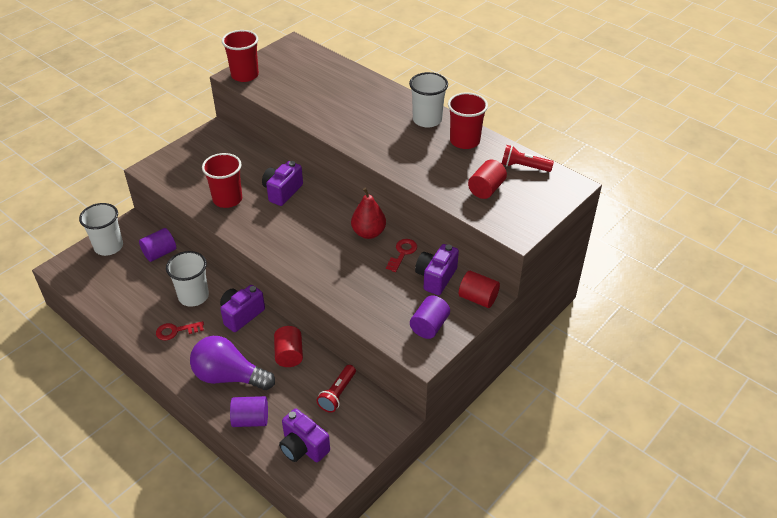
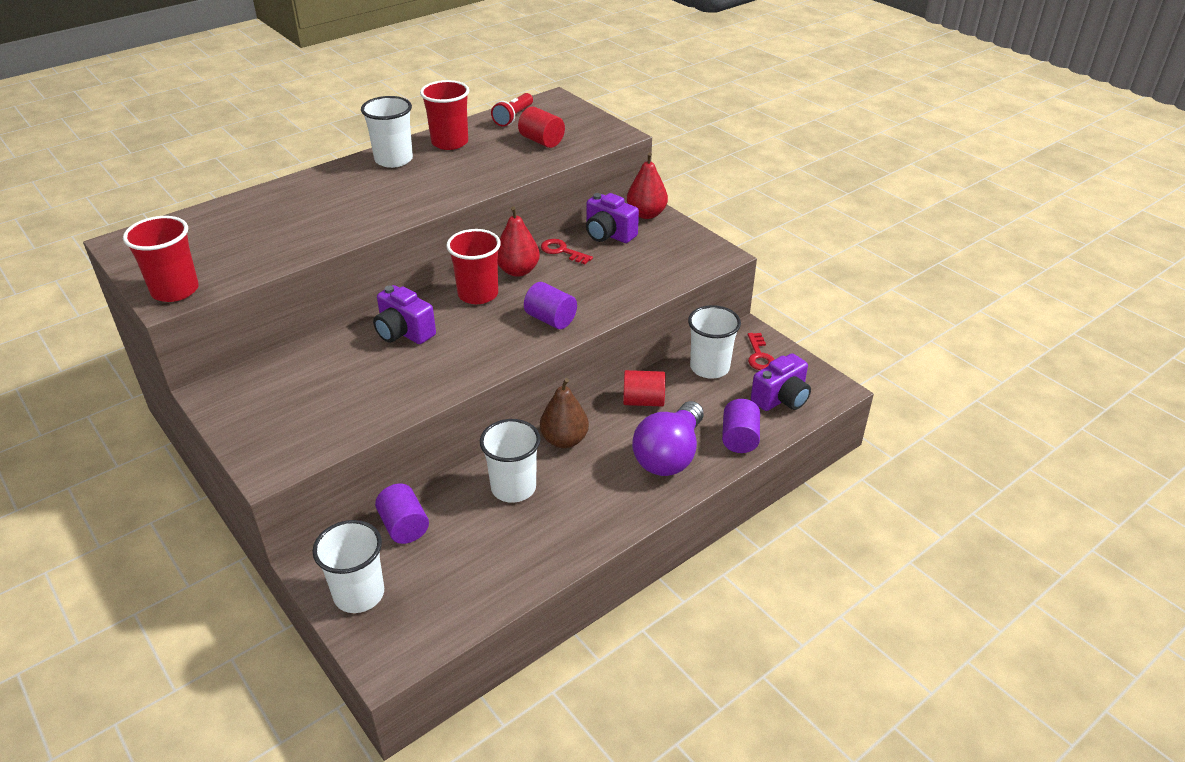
camera: 80 degrees left, 5 degrees down
red key [156,321,204,340] -> red key moved to [748,333,774,370]
red cup [202,153,242,208] -> red cup moved to [446,229,501,304]
purple camera [220,285,265,332] -> brown pear [540,378,589,448]
red flashlight [316,365,356,413] -> white cup [688,305,741,379]
purple cylinder [410,295,450,339] -> purple cylinder moved to [524,282,577,329]
red cylinder [459,271,500,308] -> red pear [627,152,668,219]

